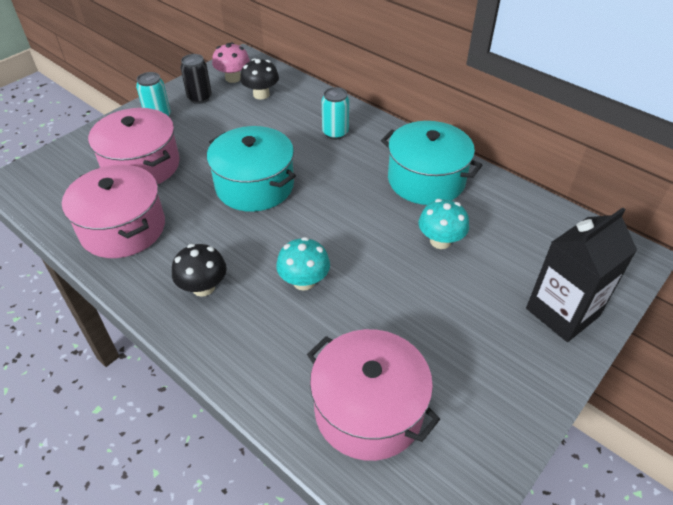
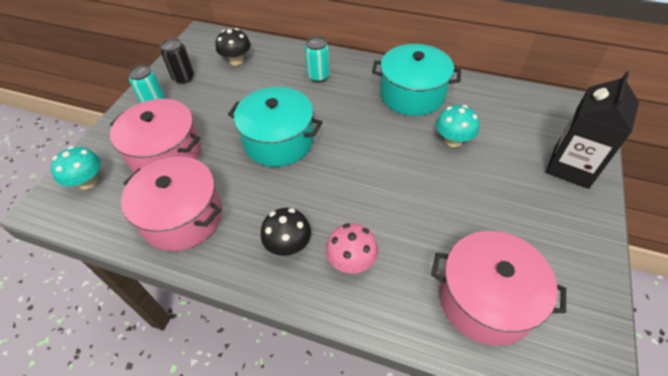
camera: 20 degrees left, 5 degrees up
pink mushroom [212,42,250,83] -> pink mushroom moved to [326,223,378,274]
turquoise mushroom [276,237,330,291] -> turquoise mushroom moved to [51,146,101,190]

